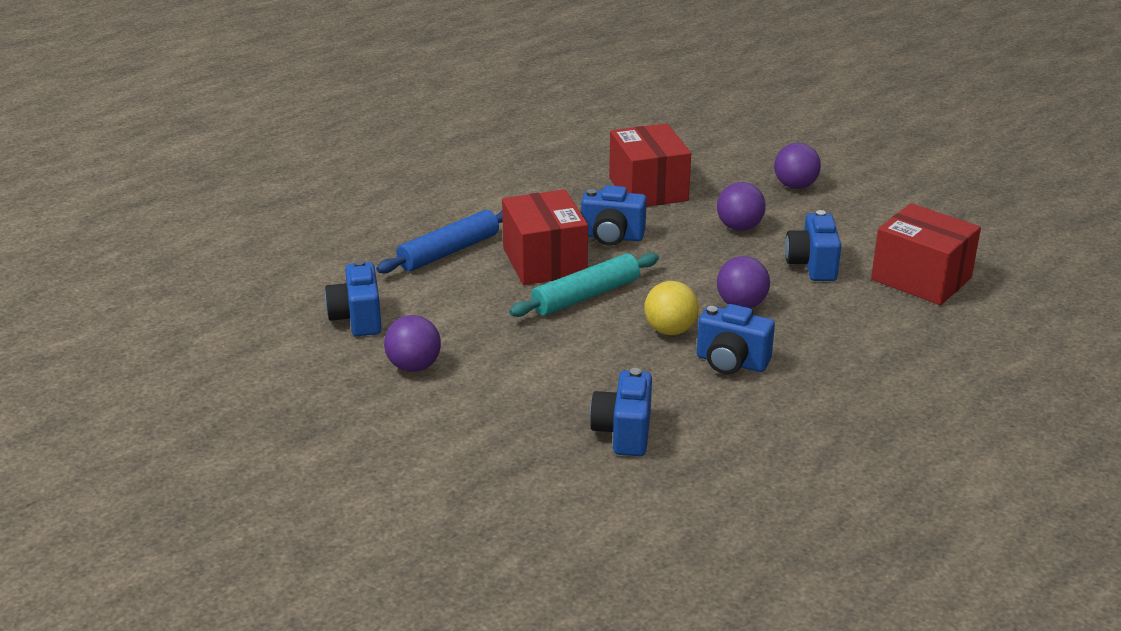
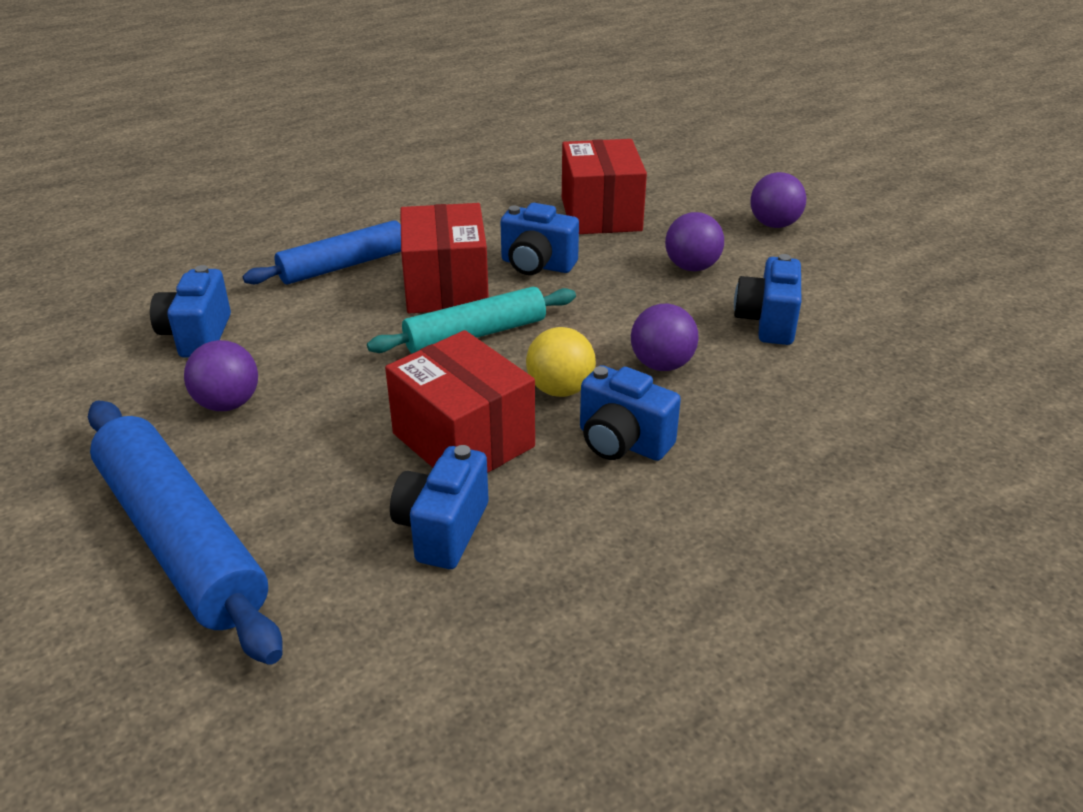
camera: 10 degrees right, 5 degrees up
red box [871,203,981,305] -> red box moved to [385,330,535,473]
none -> blue rolling pin [88,401,283,665]

